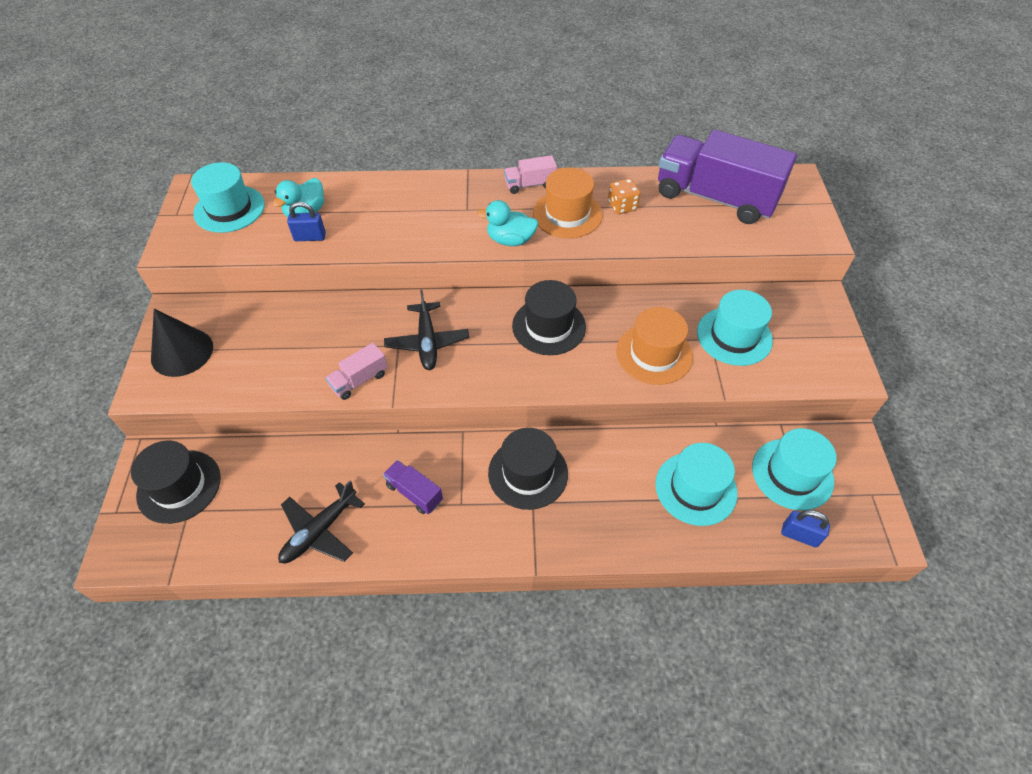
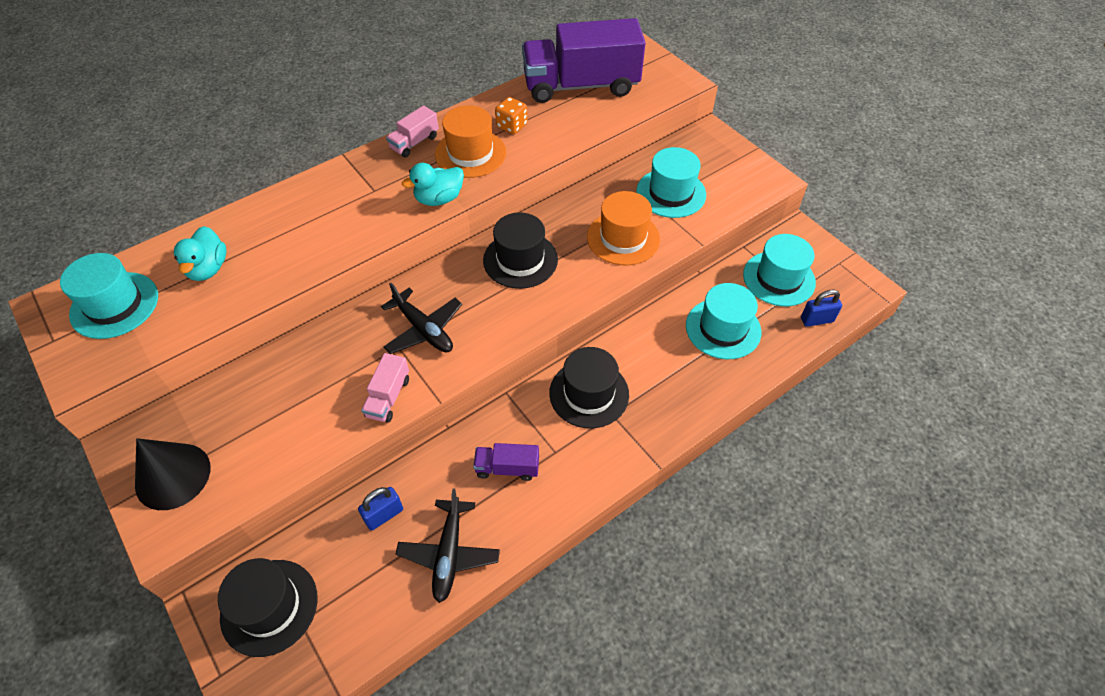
camera: 35 degrees left, 0 degrees up
blue padlock [287,202,326,241] -> blue padlock moved to [358,487,403,531]

